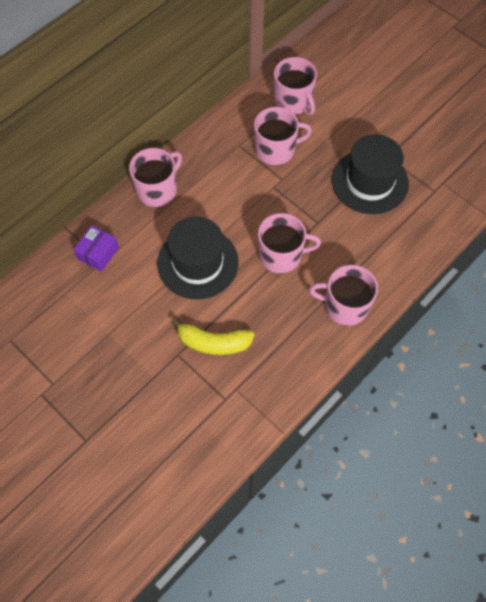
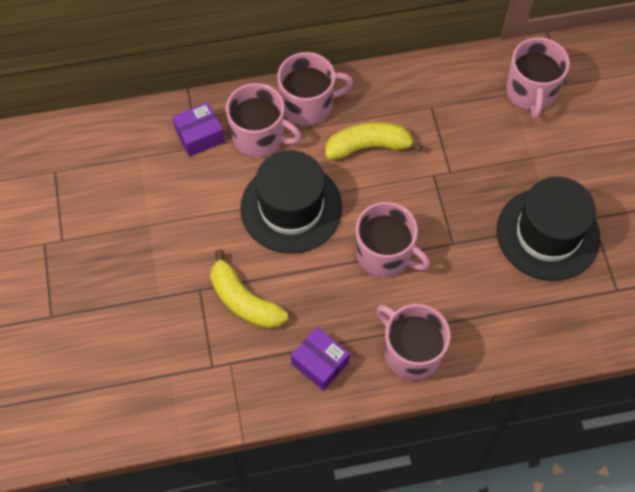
camera: 35 degrees right, 0 degrees up
pink mug [254,107,312,166] -> pink mug moved to [226,83,302,157]
none -> purple box [291,327,350,391]
none -> yellow banana [325,122,423,160]

